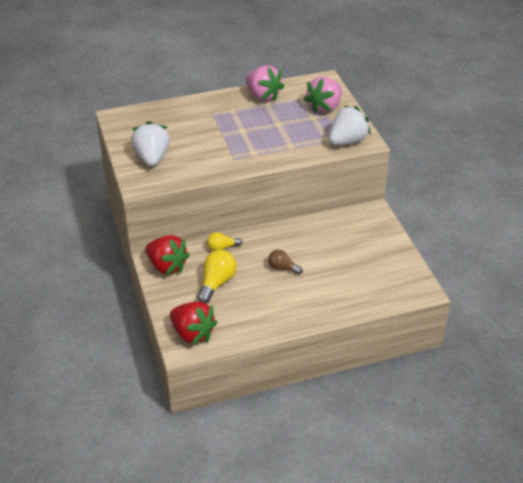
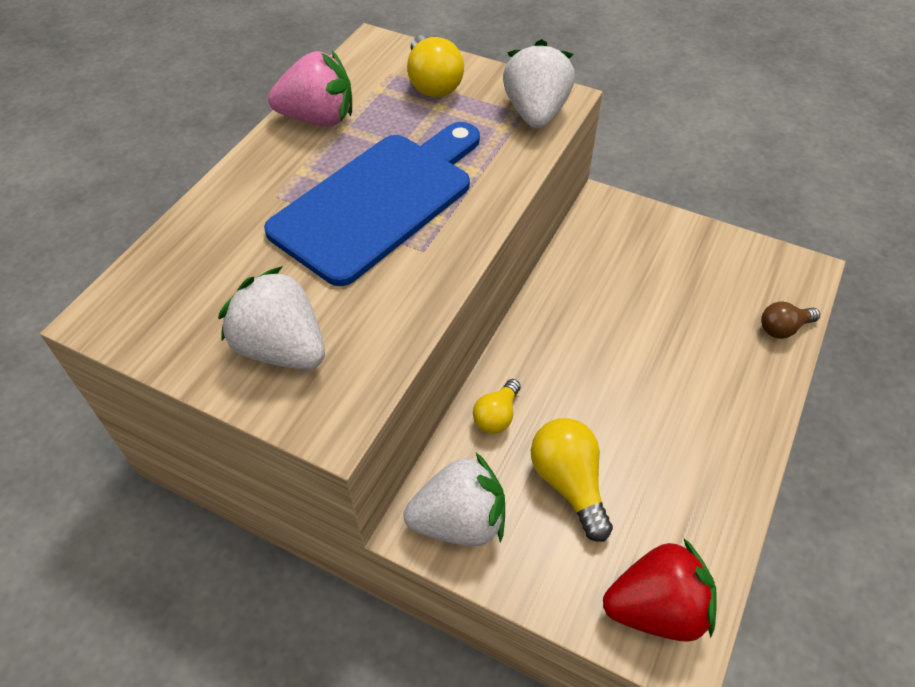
camera: 45 degrees left, 10 degrees up
red strawberry [145,235,190,275] -> white strawberry [403,453,505,546]
brown light bulb [268,250,303,274] -> brown light bulb moved to [761,302,820,339]
pink strawberry [304,77,342,114] -> yellow light bulb [407,35,464,97]
none -> blue cutting board [264,122,480,286]

